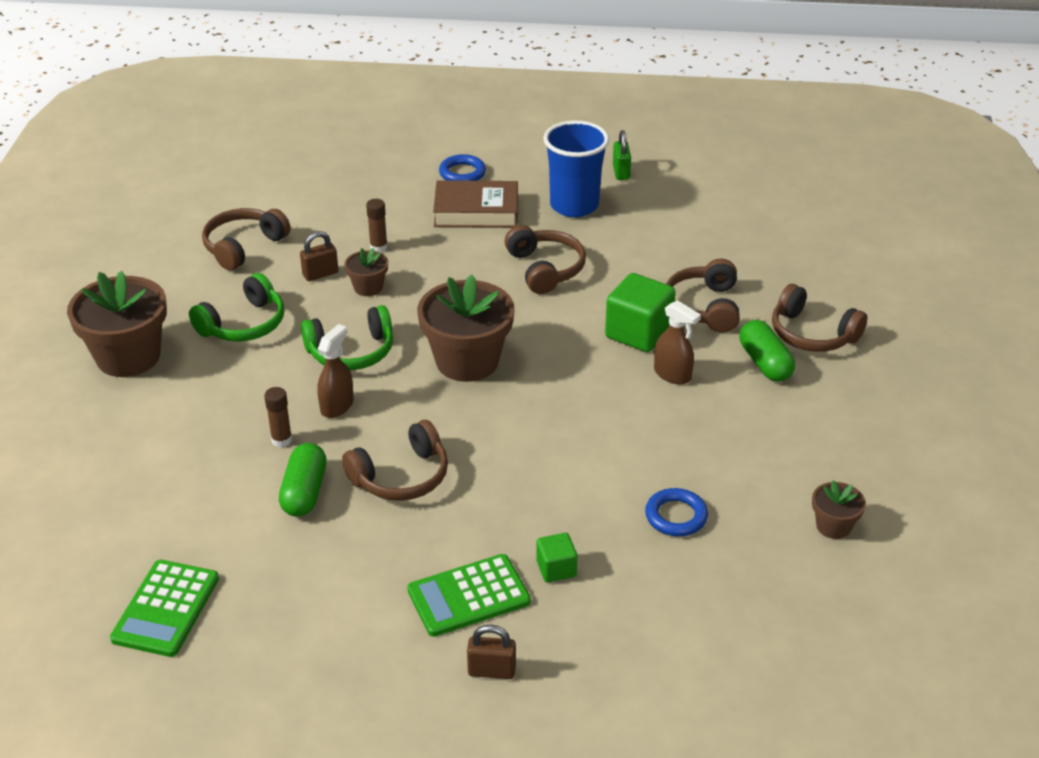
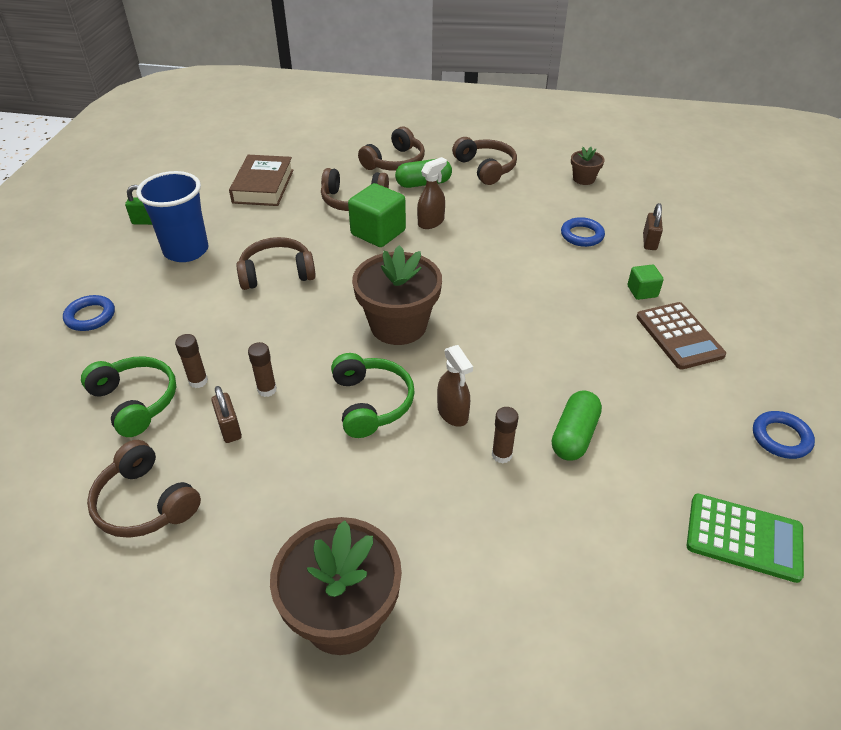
camera: 85 degrees left, 5 degrees up
green headphones [189,273,284,342] -> green headphones moved to [81,356,176,437]
green capsule [279,443,327,517] -> green capsule turned 75 degrees counterclockwise [552,391,602,461]
brown spray bottle [318,324,354,418] -> brown spray bottle turned 150 degrees counterclockwise [437,345,473,427]
brown headphones [342,420,448,501] -> brown headphones moved to [452,137,517,185]
brown flower pot [345,248,388,296] -> brown glue stick [248,342,277,397]
green calculator [407,554,531,637] -> brown calculator [636,302,726,370]
brown book [433,180,518,228] -> brown book moved to [229,155,294,206]
brown padlock [467,625,516,679] -> brown padlock moved to [643,203,663,250]
none -> blue ring [753,411,815,459]

